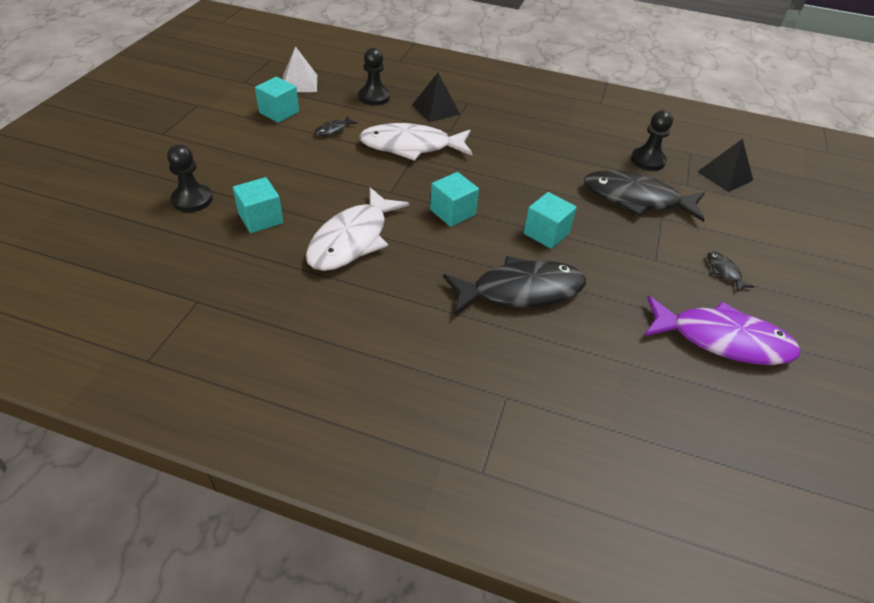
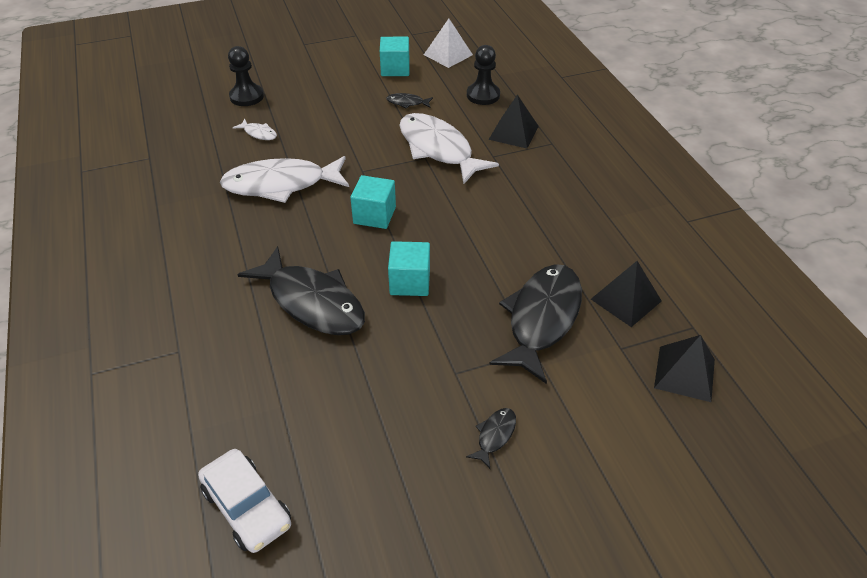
camera: 55 degrees right, 0 degrees up
turquoise cube [233,177,283,233] -> white fish [233,119,277,140]
black fish [584,170,705,222] -> black fish turned 45 degrees clockwise [489,264,582,384]
black pawn [631,110,673,171] -> black pyramid [591,261,662,327]
purple fish [644,296,801,365] -> none
none -> white car [198,449,291,553]

